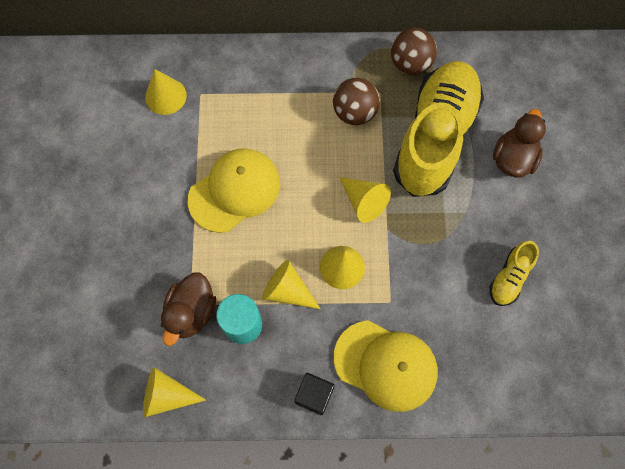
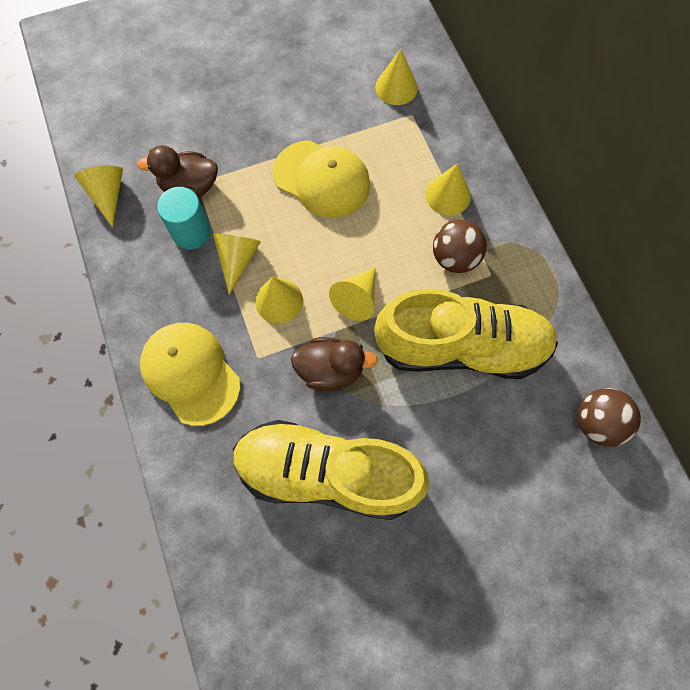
camera: 70 degrees right, 0 degrees up
black cube [294,373,335,415] -> none
yellow cap [334,320,438,412] -> yellow cap turned 135 degrees clockwise [140,323,240,426]
brown ball [391,28,437,75] -> brown ball moved to [578,388,641,447]
yellow shoe [490,241,539,306] -> yellow shoe [233,420,429,520], size x2.34
brown duck [493,109,546,178] -> brown duck moved to [291,337,378,391]
none -> yellow cone [426,163,471,215]

